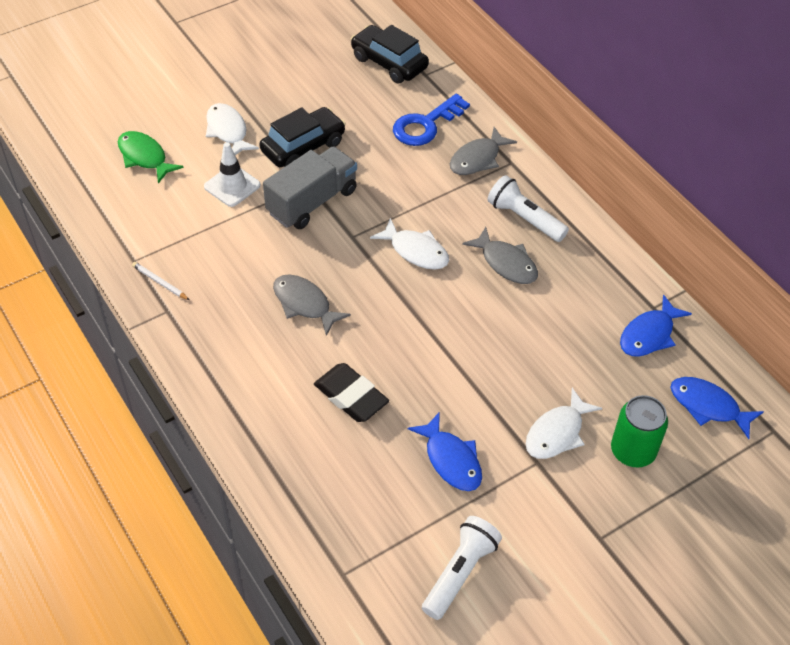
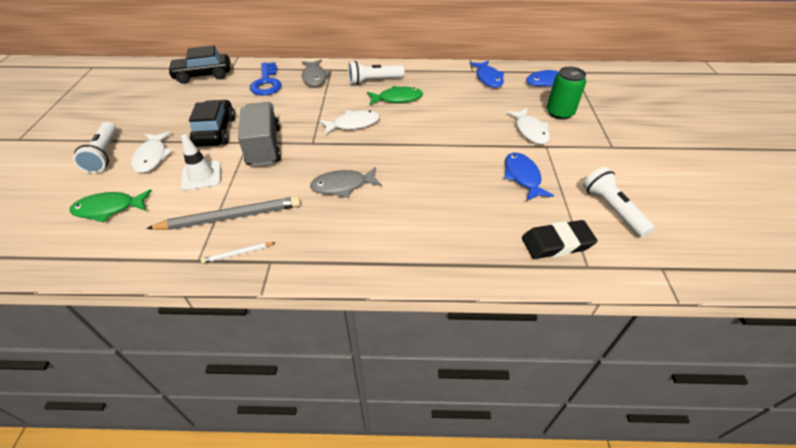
camera: 55 degrees left, 5 degrees down
white fish [206,103,259,155] -> white fish turned 105 degrees counterclockwise [131,132,173,173]
black eraser [314,363,389,422] -> black eraser moved to [522,220,598,259]
blue fish [408,412,482,491] -> blue fish turned 105 degrees counterclockwise [504,153,554,201]
grey fish [462,227,538,284] -> green fish [367,86,423,105]
none -> white flashlight [73,122,117,173]
none -> grey pencil [146,196,301,230]

